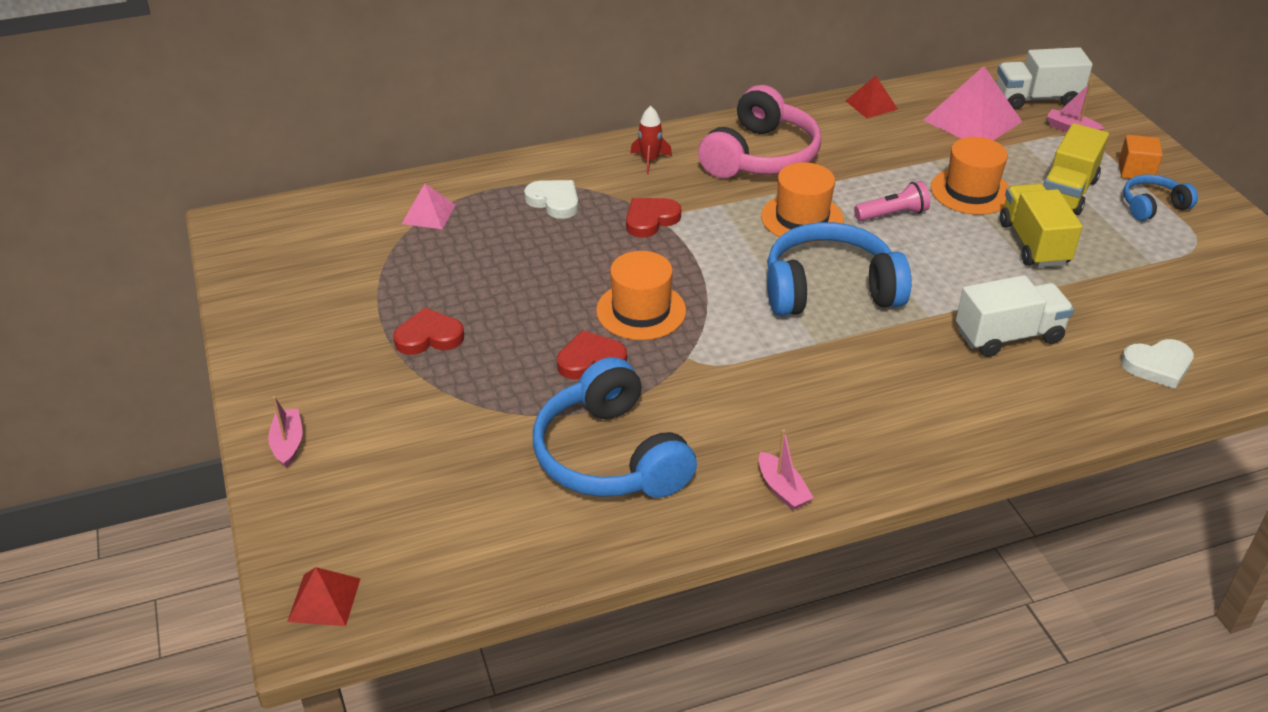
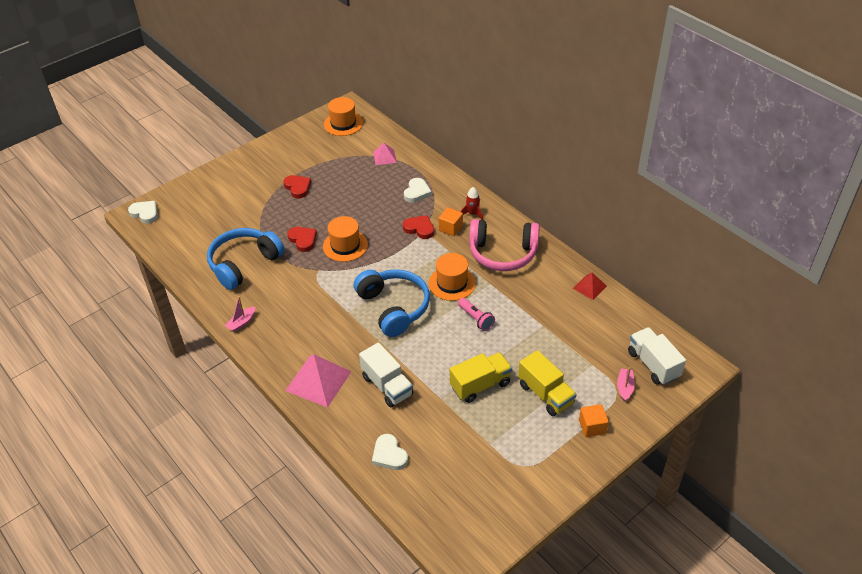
camera: 70 degrees right, 5 degrees up
pink boat [268,396,302,468] -> none
red pyramid [287,567,361,626] -> white heart [128,201,158,224]
pink pyramid [923,66,1022,140] -> pink pyramid moved to [285,354,352,407]
orange hat [931,137,1009,215] -> orange hat moved to [324,97,363,136]
yellow truck [1043,123,1109,215] -> yellow truck turned 135 degrees counterclockwise [518,350,577,416]
blue headphones [1123,174,1198,221] -> none
none -> orange cube [439,207,463,236]

